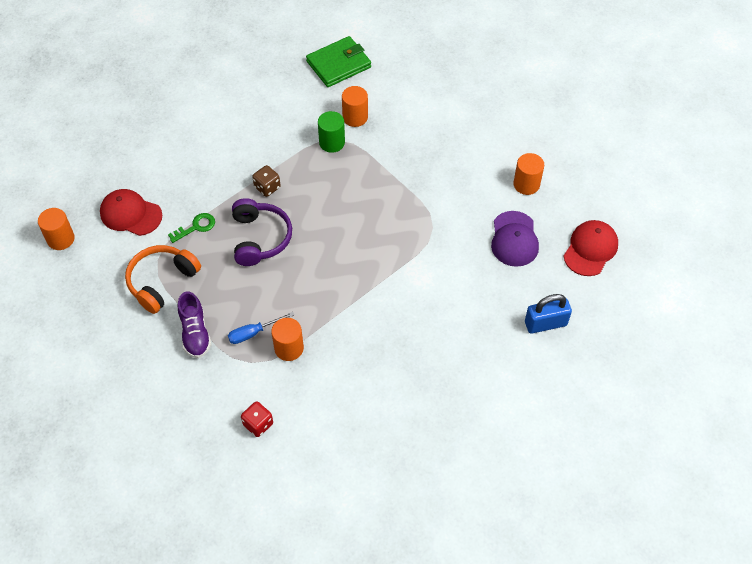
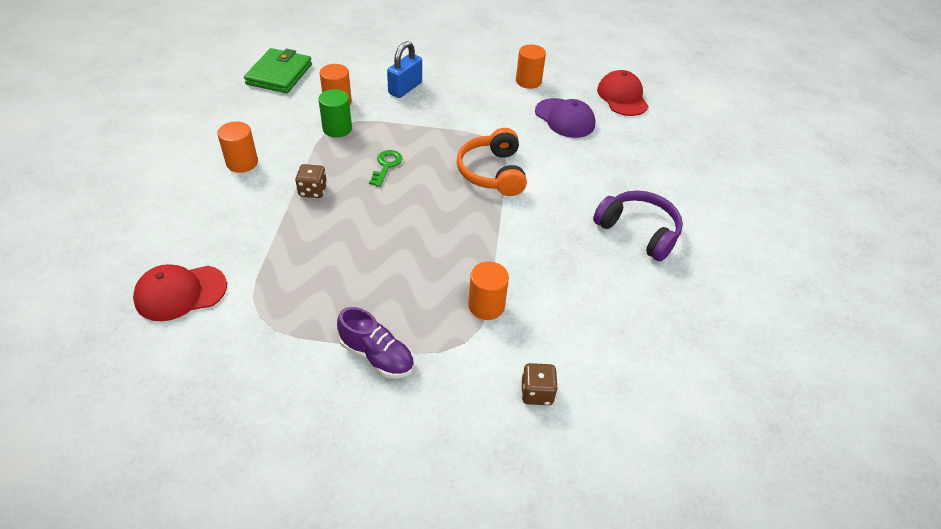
camera: 45 degrees left, 10 degrees down
orange cylinder [38,208,75,250] -> orange cylinder moved to [217,121,258,173]
orange headphones [125,245,201,314] -> orange headphones moved to [457,128,527,196]
green key [168,213,215,243] -> green key moved to [369,150,402,187]
blue screwdriver [228,312,294,344] -> none
purple headphones [232,198,292,266] -> purple headphones moved to [593,191,683,261]
red dice [241,401,273,437] -> brown dice [521,363,558,405]
blue padlock [525,294,572,334] -> blue padlock moved to [387,41,422,98]

